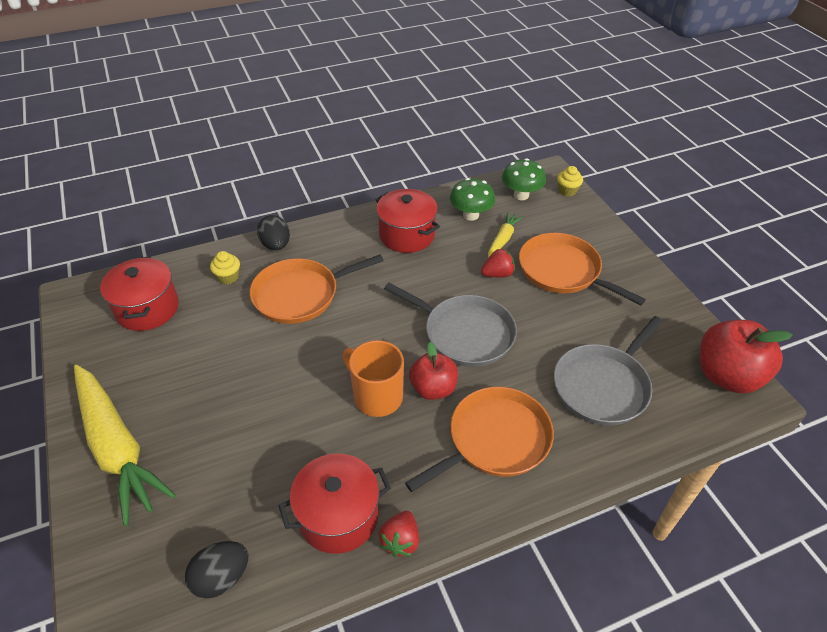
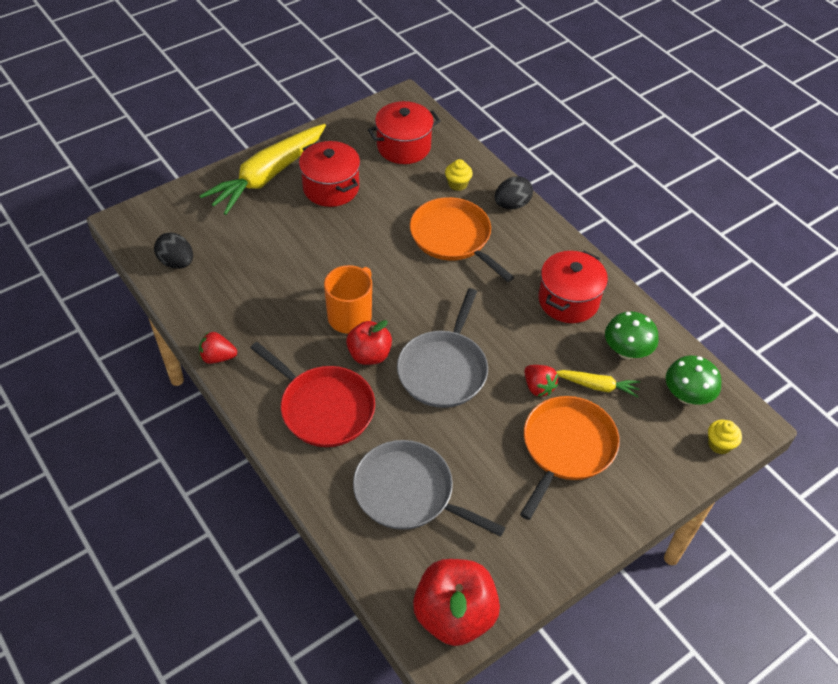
camera: 75 degrees right, 5 degrees up
red pot [279,454,391,554] -> red pot moved to [299,141,360,207]
orange pan [405,387,554,492] -> red pan [250,342,375,447]

